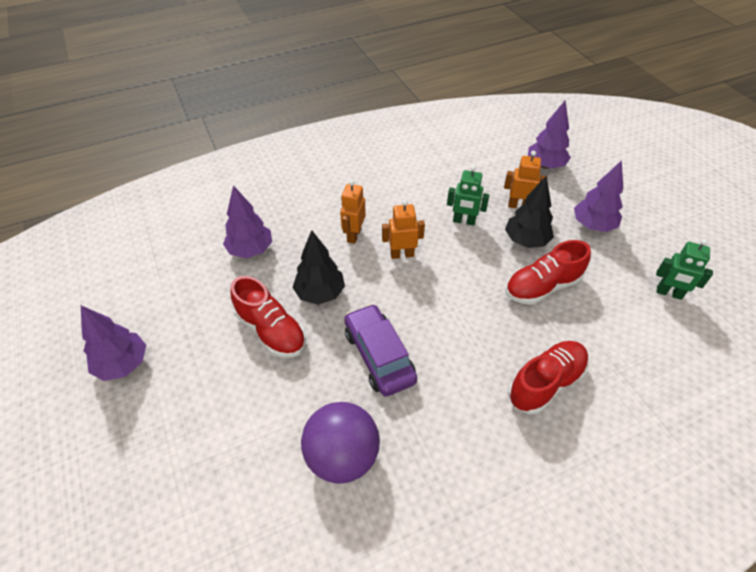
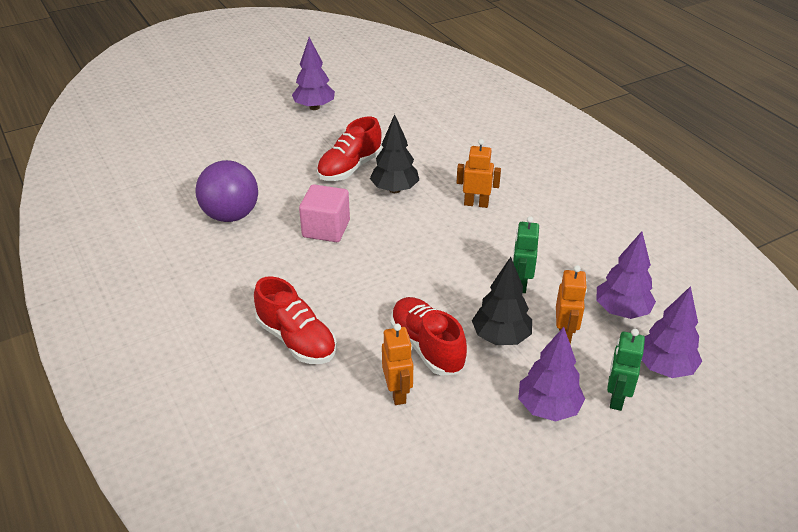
camera: 85 degrees right, 10 degrees down
purple tree [223,185,272,258] -> purple tree moved to [596,231,656,319]
purple car [344,304,417,397] -> pink cube [299,184,350,242]
orange robot [382,200,425,259] -> orange robot moved to [382,323,413,405]
green robot [656,239,713,300] -> green robot moved to [607,329,645,411]

